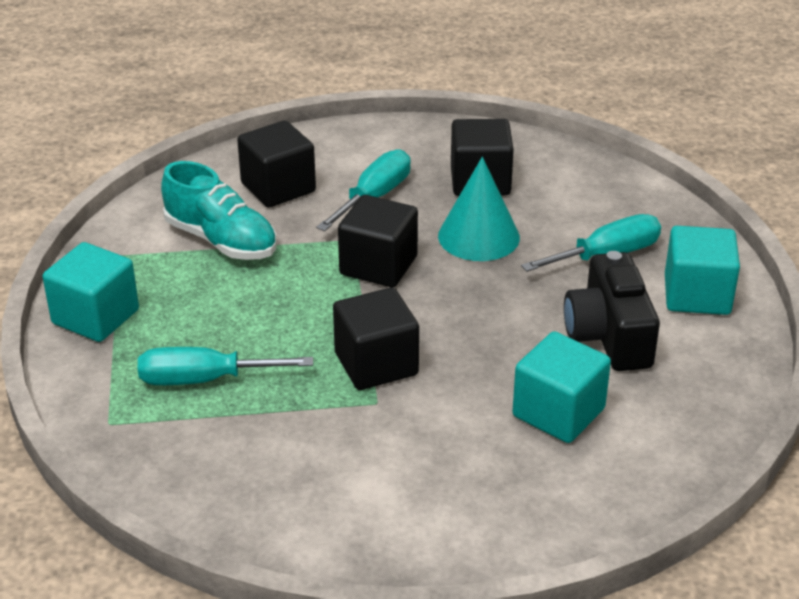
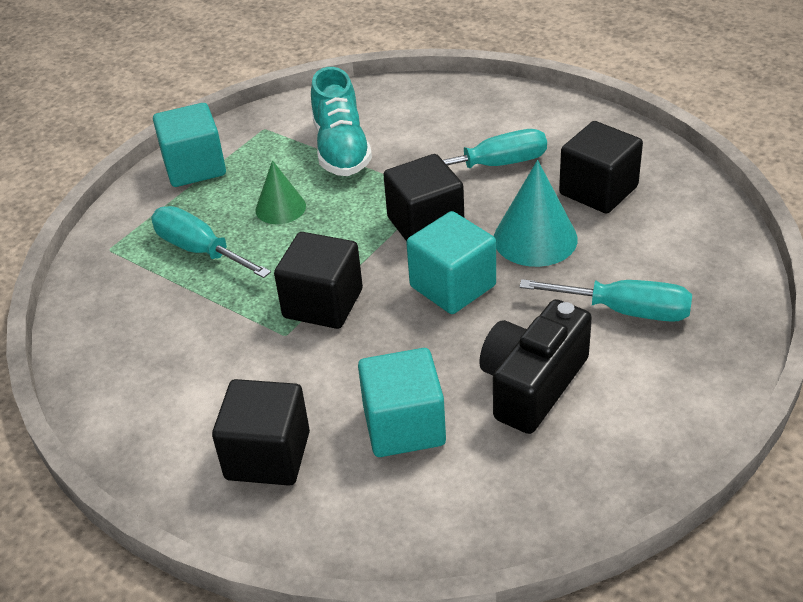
camera: 45 degrees right, 5 degrees up
black cube [237,120,316,208] -> black cube moved to [212,379,310,486]
turquoise cube [665,226,740,315] -> turquoise cube moved to [406,211,496,314]
none -> green cone [255,160,306,224]

